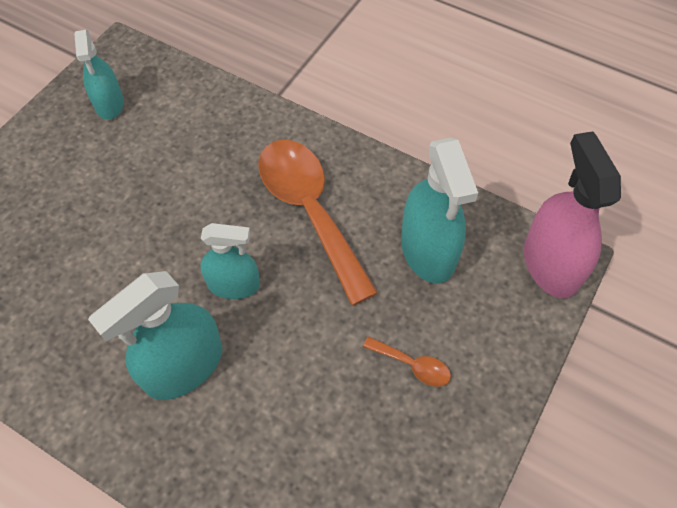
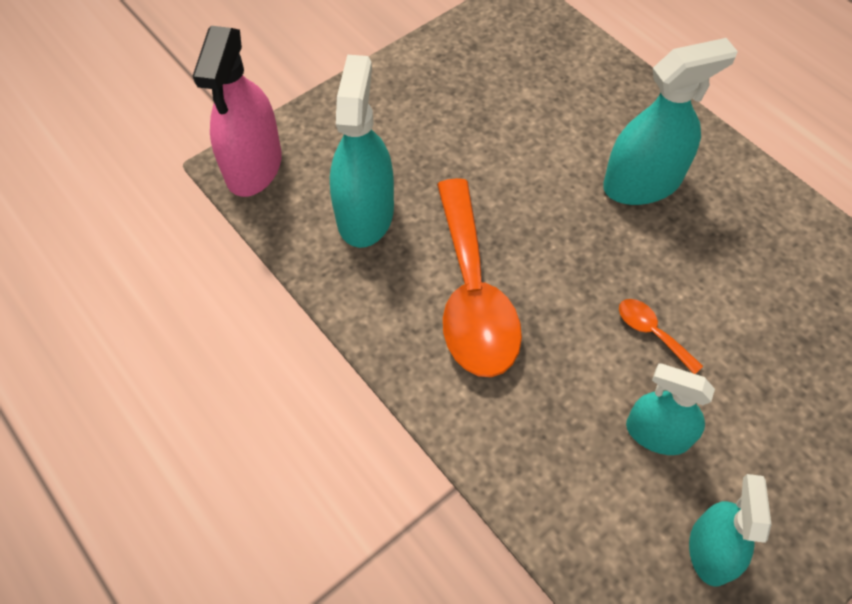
camera: 160 degrees left, 0 degrees up
turquoise spray bottle [201,223,260,299] -> turquoise spray bottle moved to [626,363,715,455]
orange spoon [363,336,451,387] -> orange spoon moved to [619,299,703,374]

